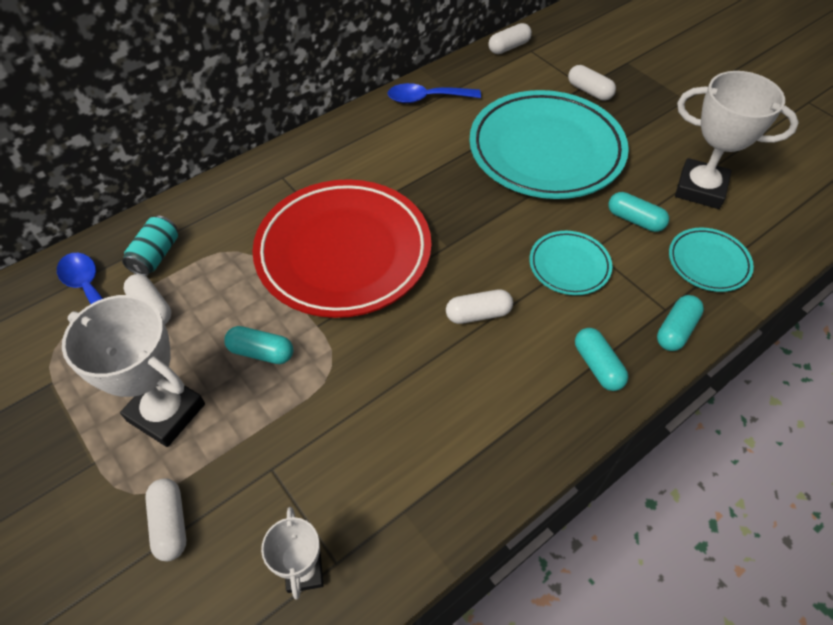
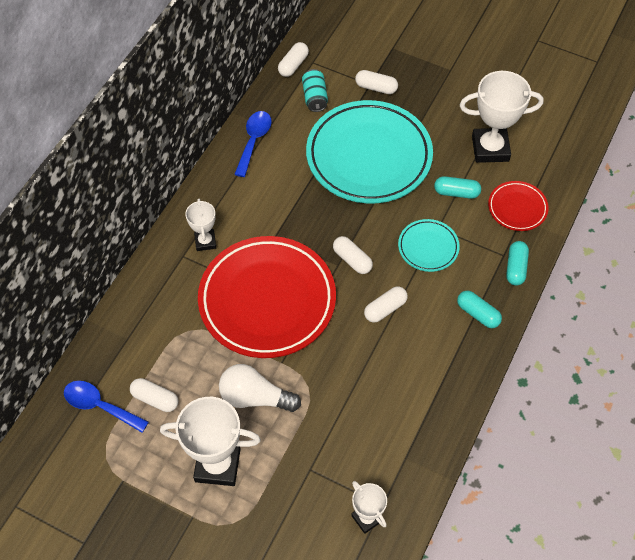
camera: 25 degrees left, 5 degrees up
turquoise can [122,216,178,276] -> turquoise can moved to [302,69,328,112]
white capsule [145,479,186,561] -> white capsule moved to [333,236,373,274]
turquoise capsule [224,326,293,364] -> white light bulb [219,364,301,412]
blue spoon [387,83,481,103] -> blue spoon turned 135 degrees clockwise [234,111,272,177]
turquoise plate [669,228,754,292] -> red plate [488,181,549,231]
none -> white trophy [185,198,216,251]

